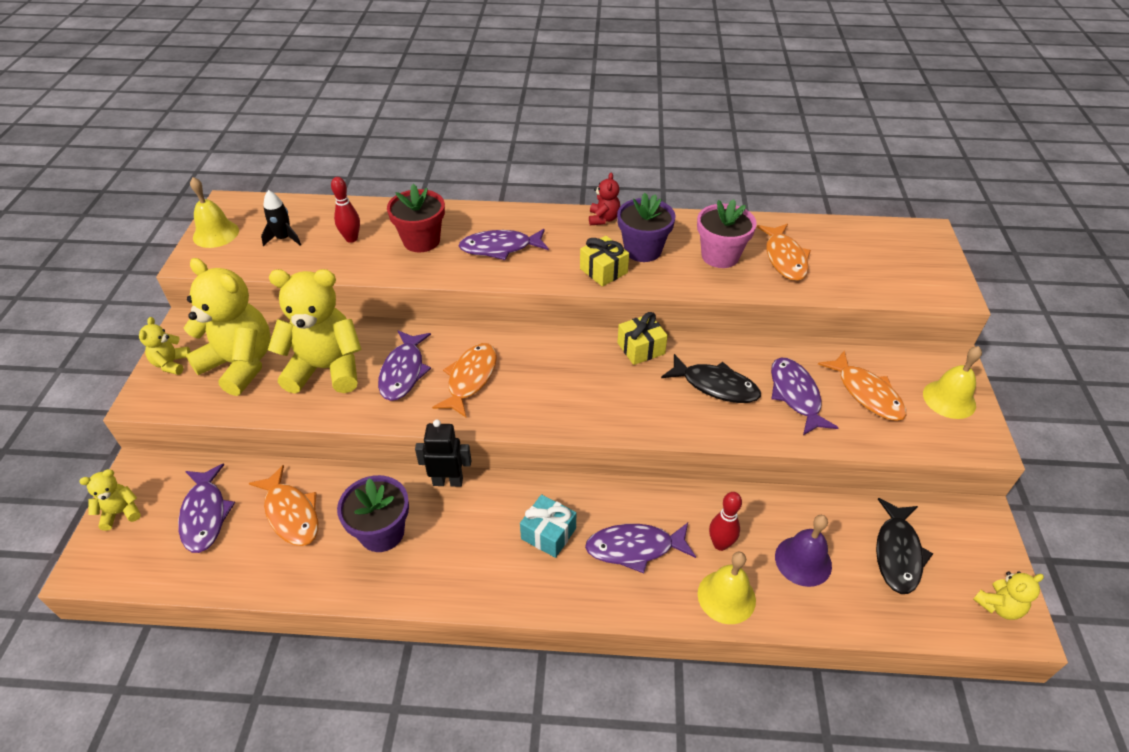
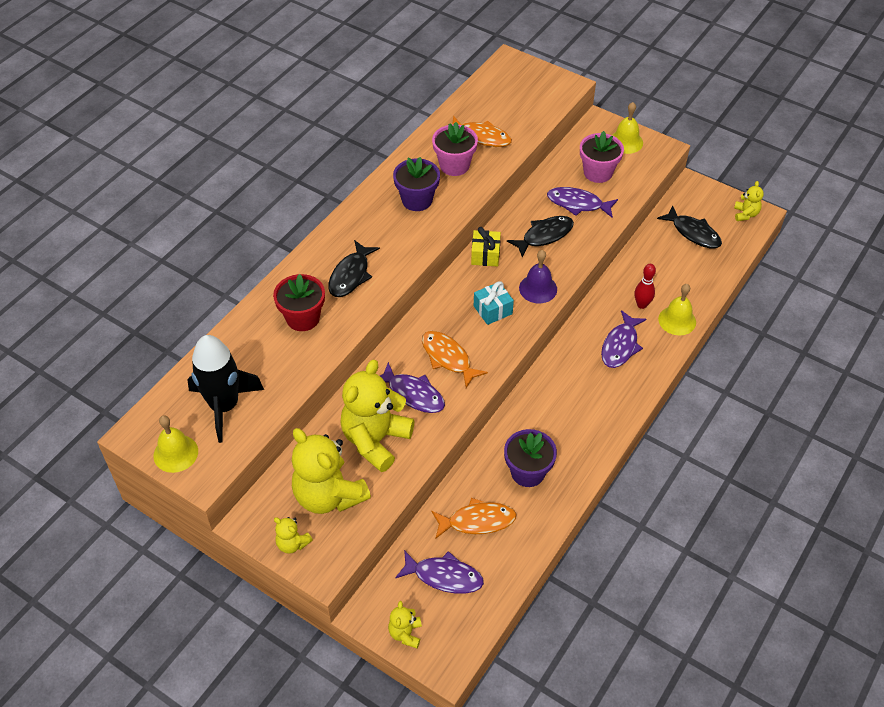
camera: 60 degrees left, 5 degrees up
yellow teddy bear [184,258,270,396] -> yellow teddy bear turned 105 degrees counterclockwise [292,428,371,514]
black rocket [261,190,301,246] -> black rocket [187,335,264,443], size x2.06
red bowling pin [331,177,360,243] -> none
black robot [415,419,471,487] -> none
purple fish [459,229,549,260] -> black fish [328,240,380,297]
turquoise gift [520,494,576,558] -> turquoise gift moved to [474,281,514,325]
yellow gift [580,236,629,287] -> none
red teddy bear [589,172,620,225] -> none
purple bell [775,515,832,587] -> purple bell moved to [519,250,557,303]
orange fish [818,350,906,421] -> pink flower pot [580,131,624,183]

